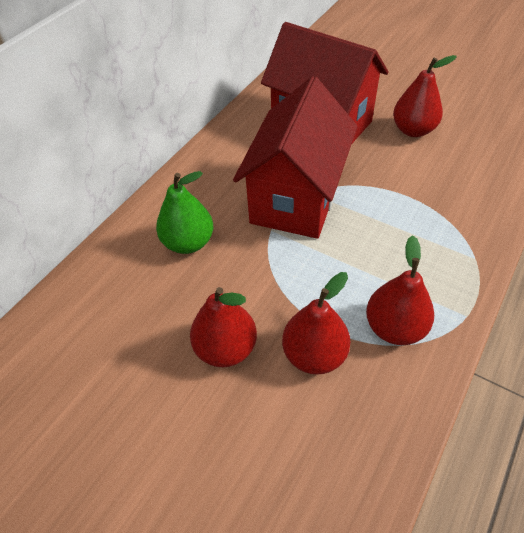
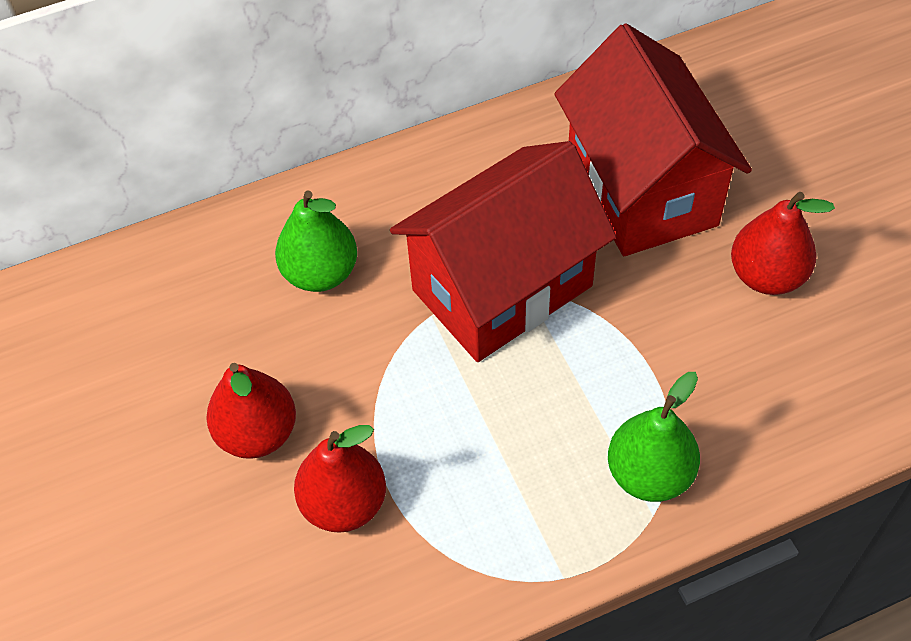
camera: 35 degrees right, 5 degrees up
red pear [366,235,434,345] -> none
none -> green pear [608,372,700,502]

